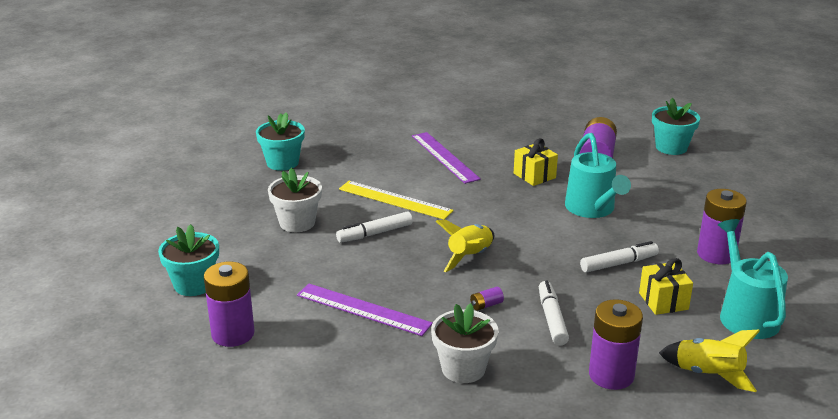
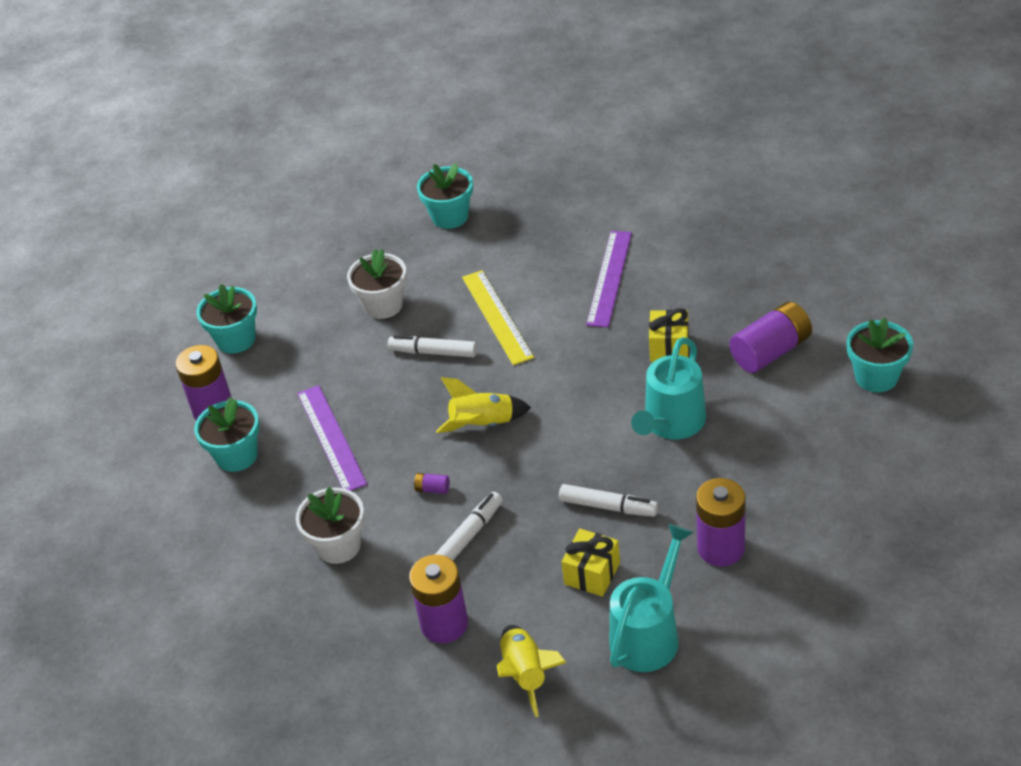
camera: 45 degrees right, 15 degrees up
none -> turquoise flower pot [194,397,260,472]

